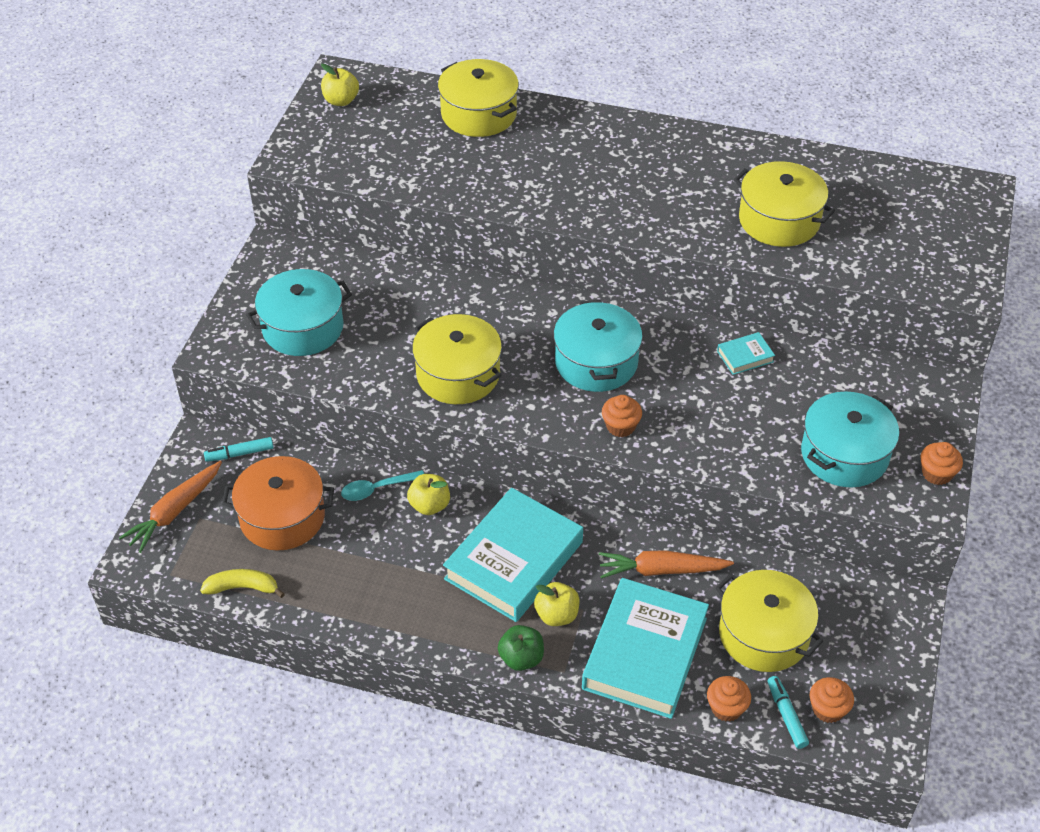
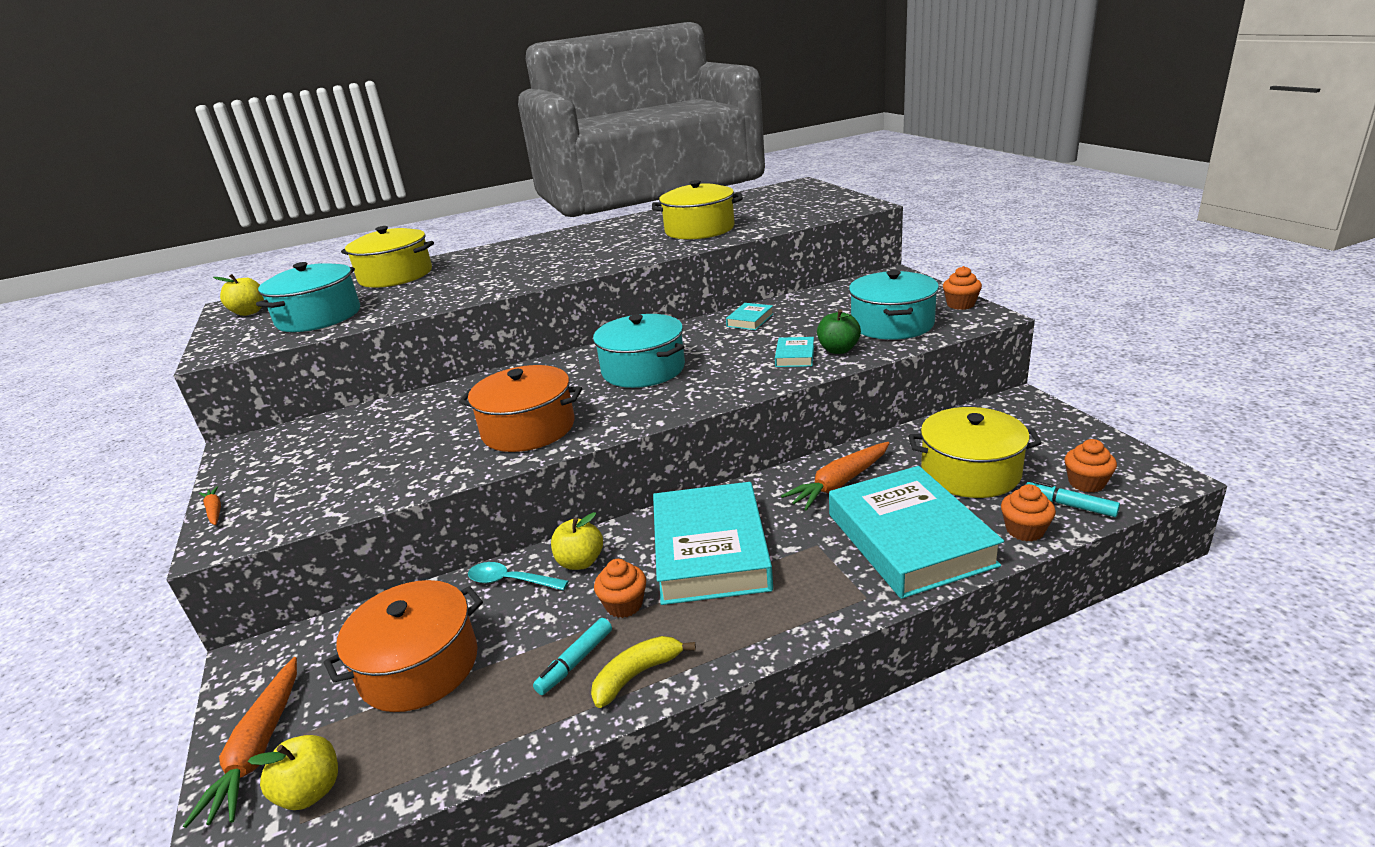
camera: 35 degrees left, 20 degrees down
yellow banana [200,569,285,598] -> yellow banana moved to [591,636,696,708]
turquoise marker [204,437,274,462] -> turquoise marker moved to [533,618,612,695]
turquoise pot [246,269,352,356] -> turquoise pot moved to [256,262,360,332]
turquoise spoon [341,470,424,501] -> turquoise spoon turned 75 degrees clockwise [468,562,569,590]
yellow pot [412,314,502,404] -> orange pot [459,365,582,452]
green apple [498,625,544,671] -> green apple moved to [817,309,861,354]
yellow apple [534,582,580,626] -> yellow apple moved to [248,735,338,810]
orange cupcake [602,395,642,437] -> orange cupcake moved to [594,559,646,618]
none -> orange carrot [199,486,221,525]
none -> turquoise book [775,337,814,367]

